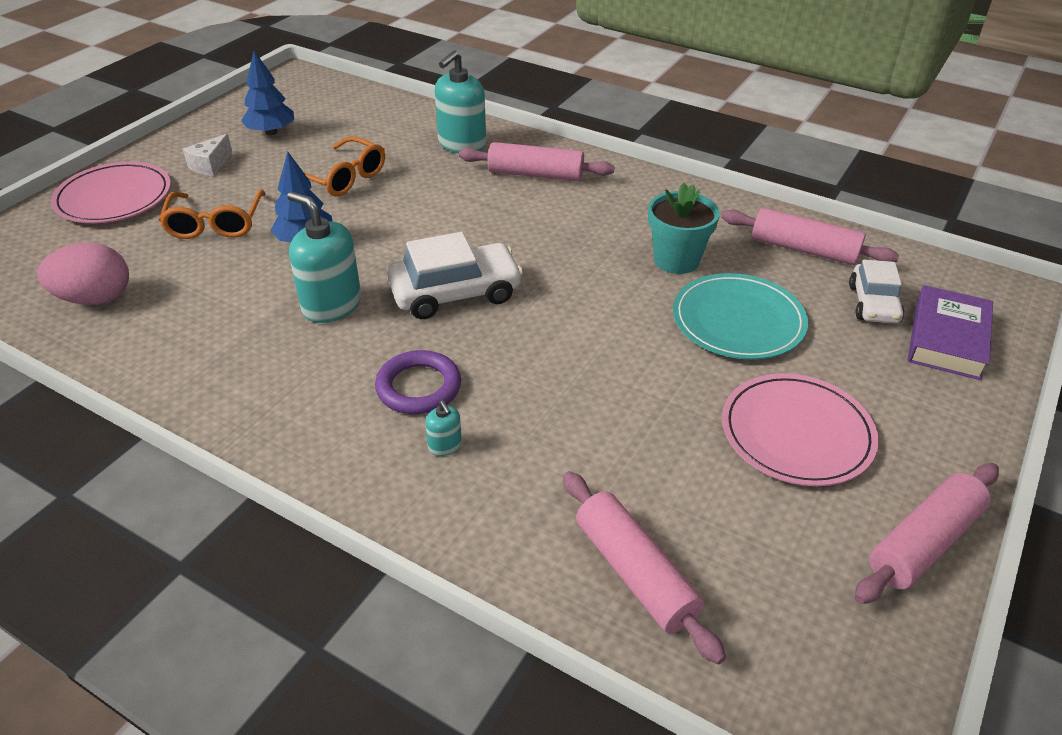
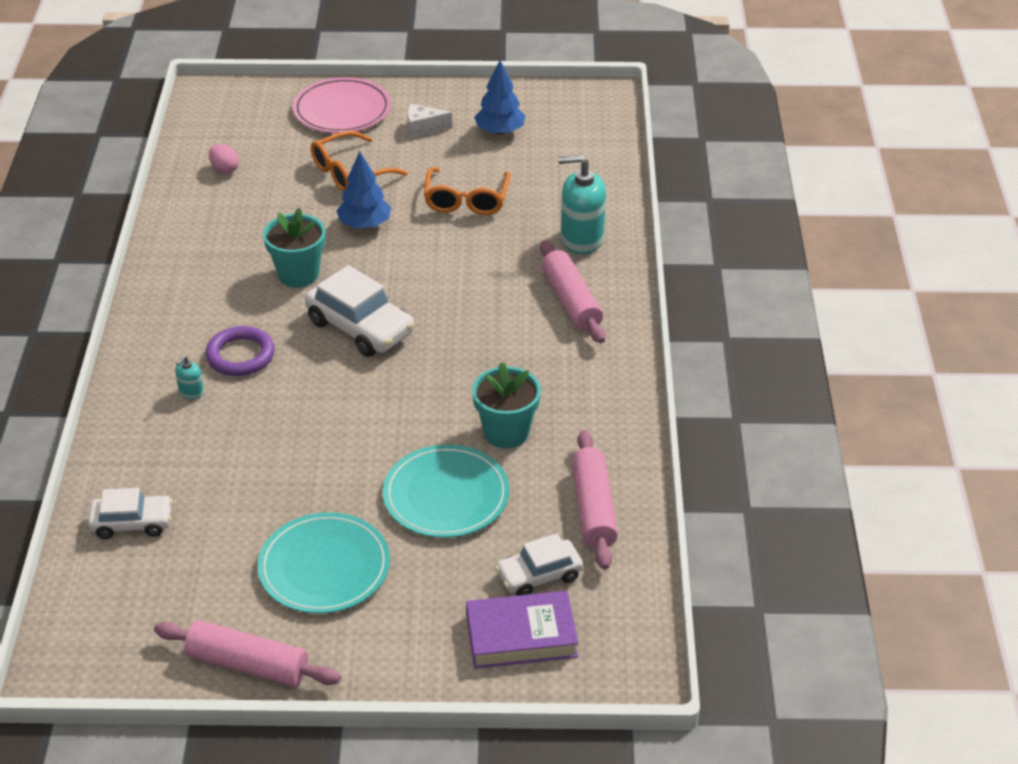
camera: 60 degrees right, 0 degrees up
pink egg [37,243,129,305] -> pink egg [209,144,239,174], size x0.56
turquoise soap dispenser [287,192,361,323] -> turquoise flower pot [263,208,325,288]
pink rolling pin [563,471,726,664] -> white car [88,488,173,539]
pink plate [722,373,879,486] -> turquoise plate [257,512,390,614]

